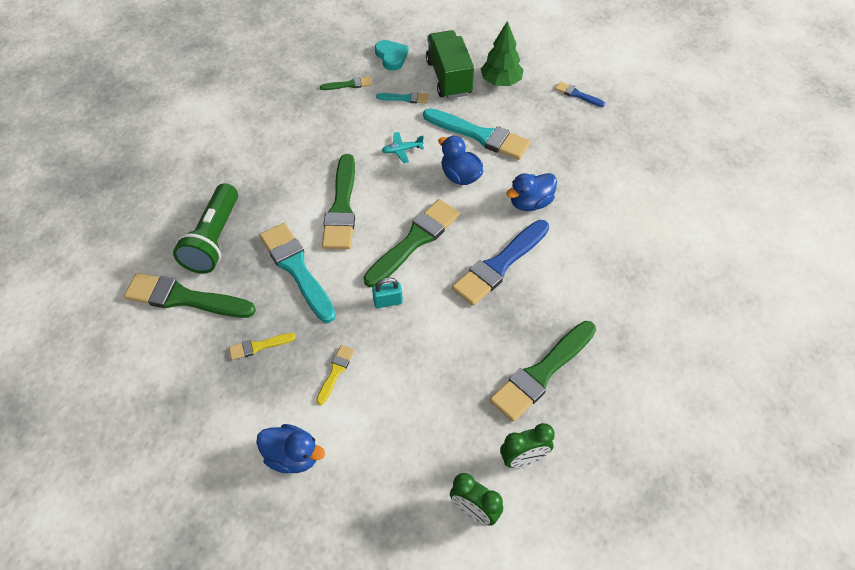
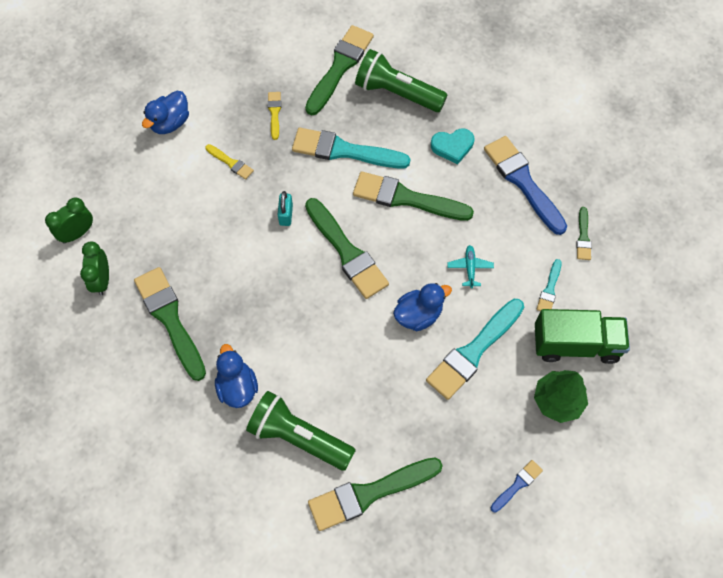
camera: 105 degrees right, 10 degrees up
turquoise brush [260,223,336,323] -> turquoise brush turned 150 degrees counterclockwise [292,128,410,169]
turquoise heart [375,40,408,70] -> turquoise heart moved to [431,129,474,165]
blue brush [452,220,549,306] -> blue brush moved to [484,136,567,235]
blue duck [506,173,557,211] -> blue duck moved to [215,344,258,408]
none -> green flashlight [246,391,356,471]
none -> green brush [308,457,443,531]

